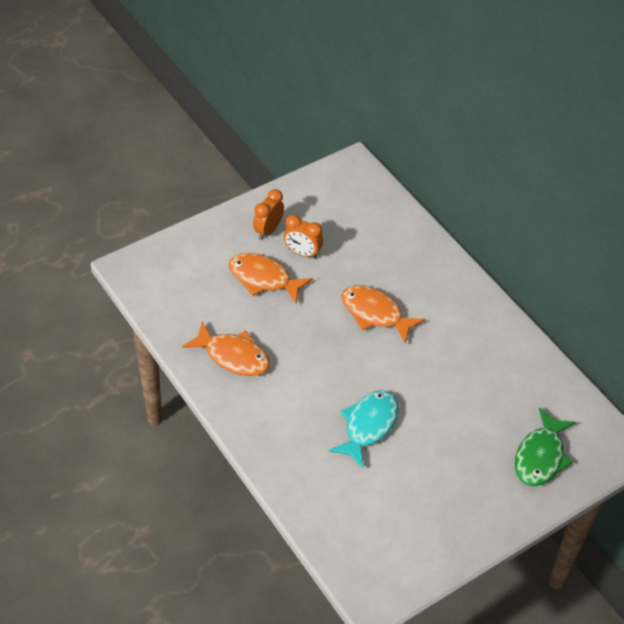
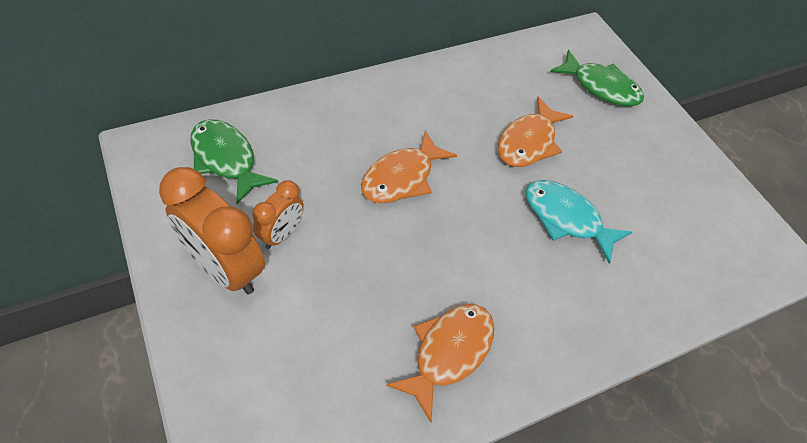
camera: 85 degrees left, 5 degrees up
orange fish [228,253,313,304] -> orange fish moved to [498,97,573,167]
orange clock [253,189,284,240] -> orange clock [159,167,265,294], size x1.79
none -> green fish [190,119,278,204]

